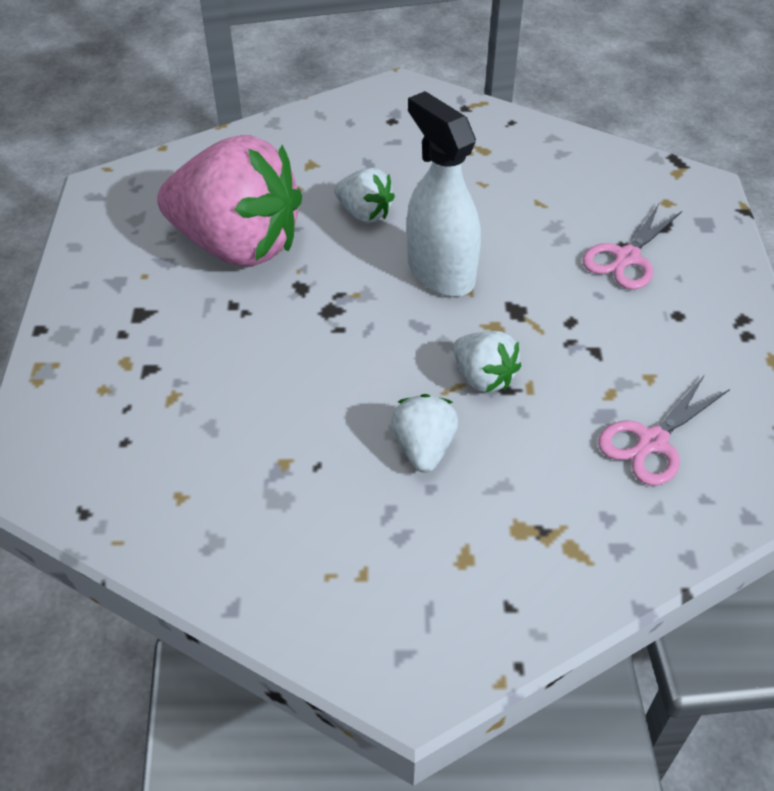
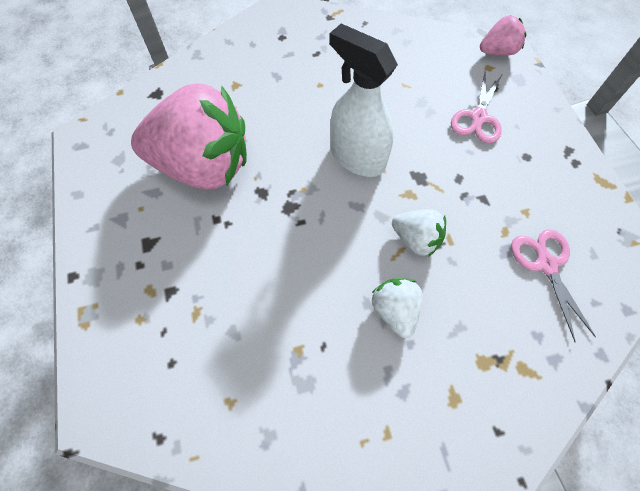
camera: 15 degrees left, 15 degrees up
white strawberry [334,168,395,223] -> none
pink scissors [598,375,730,486] -> pink scissors turned 135 degrees clockwise [511,229,596,342]
none -> pink strawberry [480,15,527,56]

